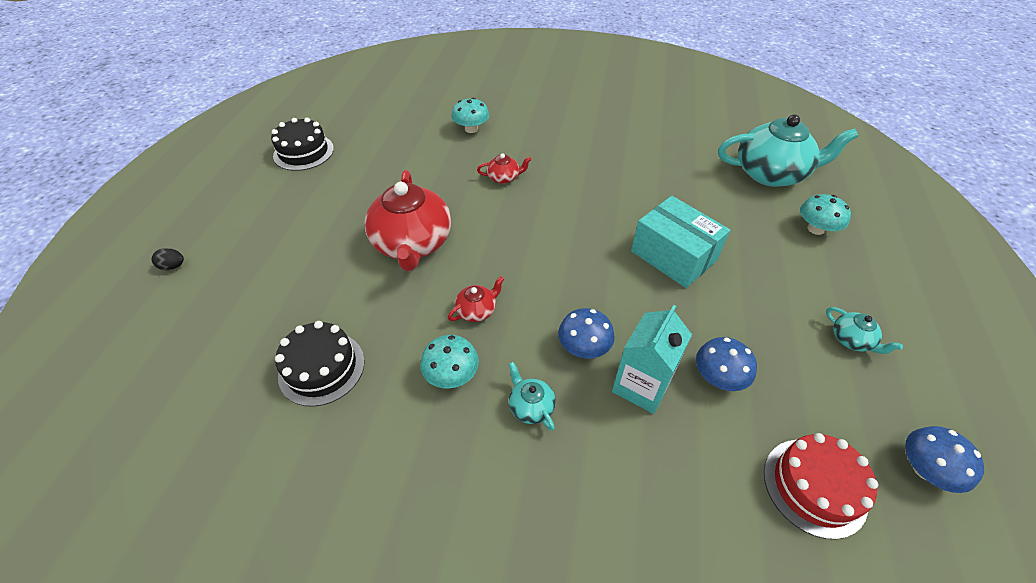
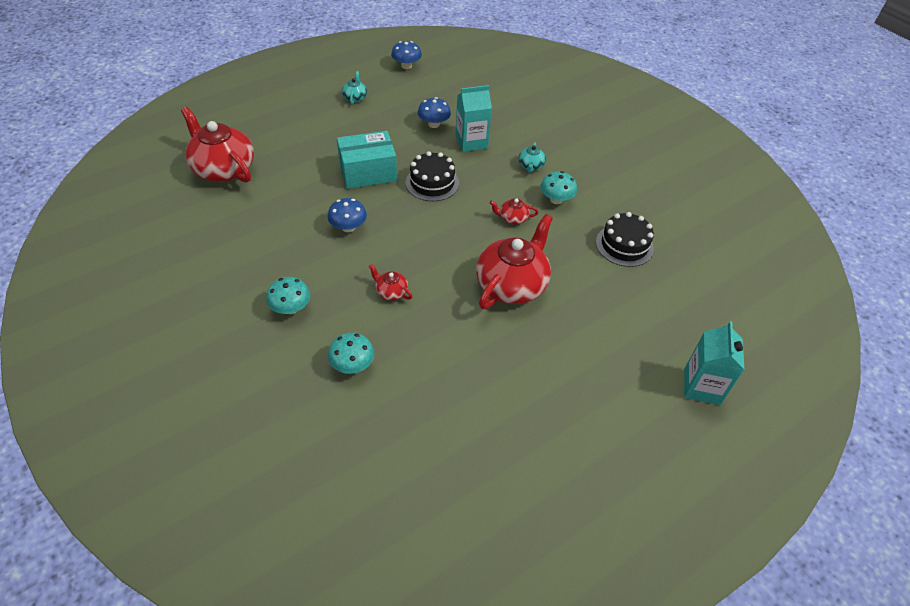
camera: 140 degrees left, 0 degrees up
black egg [152,248,184,270] -> turquoise carton [684,321,745,405]
black cake [271,117,334,171] -> black cake moved to [405,151,459,201]
blue mushroom [558,308,615,358] -> blue mushroom moved to [328,198,367,232]
turquoise box [631,196,730,288] -> turquoise box turned 75 degrees clockwise [337,131,397,189]
turquoise teapot [718,114,858,187] -> red teapot [181,107,254,183]
red cake [764,433,878,539] -> none
turquoise mushroom [800,194,851,235] -> turquoise mushroom moved to [266,277,310,314]

